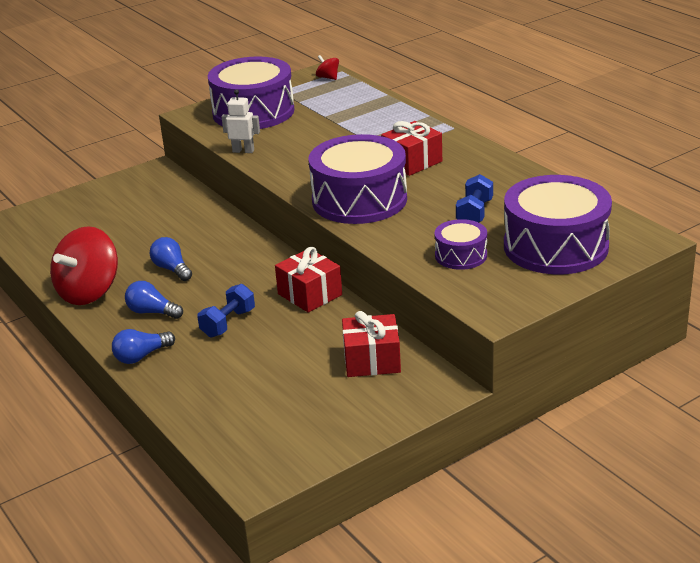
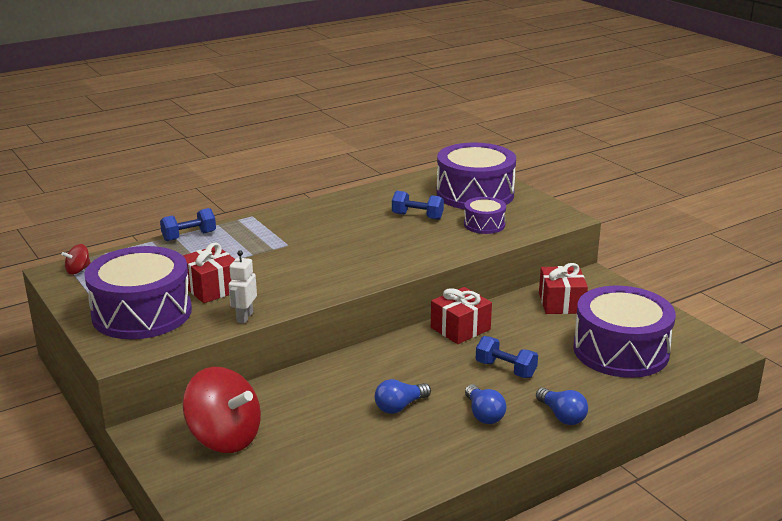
camera: 90 degrees left, 5 degrees down
red spinning top [50,226,118,305] -> red spinning top moved to [183,367,261,453]
blue light bulb [125,281,183,319] -> blue light bulb turned 45 degrees counterclockwise [465,385,506,424]
purple drum [308,134,407,224] -> purple drum moved to [573,286,676,378]
red gift [381,121,442,176] -> red gift moved to [183,243,235,303]
none -> blue dumbbell [160,208,216,241]

